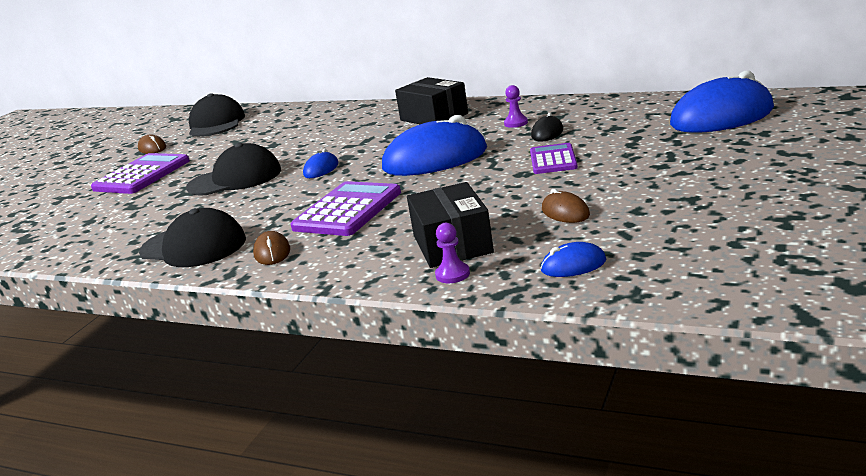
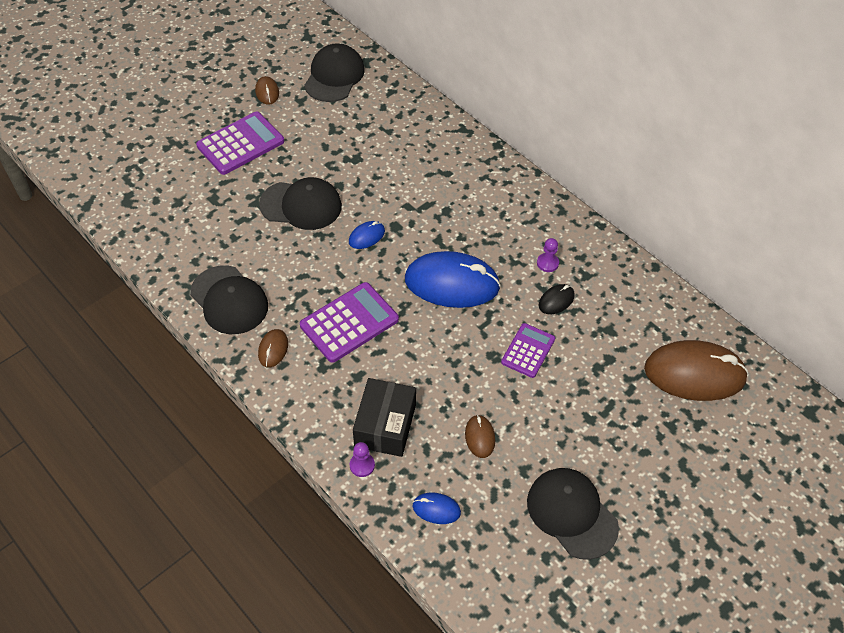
camera: 20 degrees right, 30 degrees up
black box [395,77,468,124] -> none
blue mouse [670,71,774,133] -> brown mouse [644,340,749,401]
none -> black cap [527,468,619,560]

